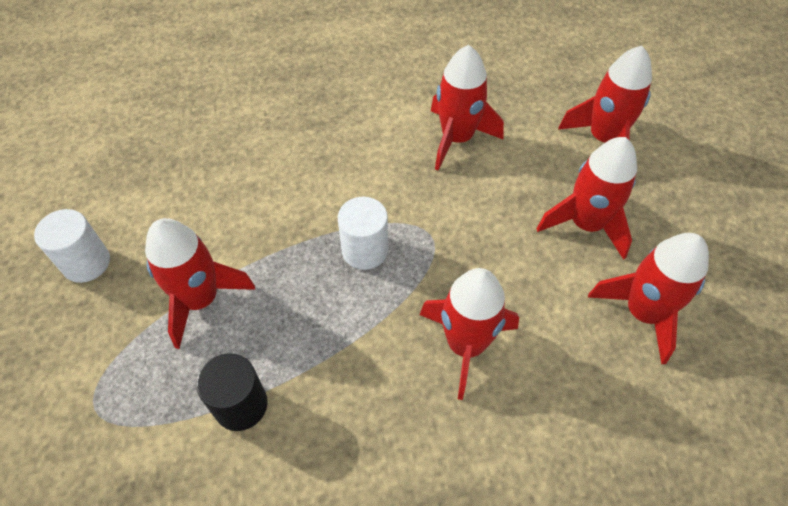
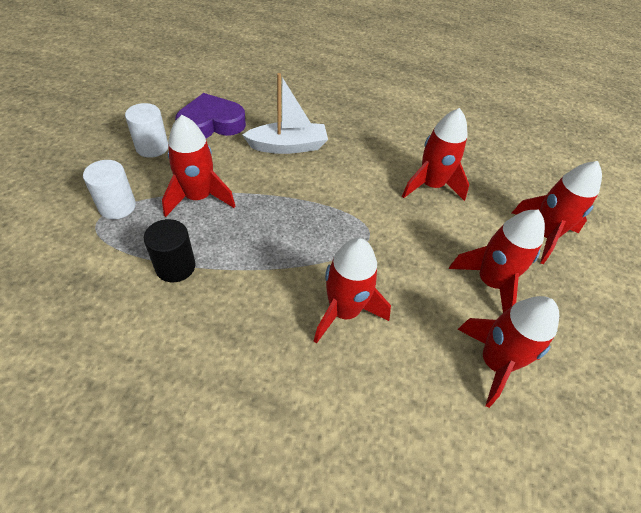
camera: 25 degrees right, 5 degrees down
white cylinder [338,197,388,270] -> white cylinder moved to [83,160,136,219]
none -> purple heart [175,93,246,138]
none -> white boat [242,73,328,154]

